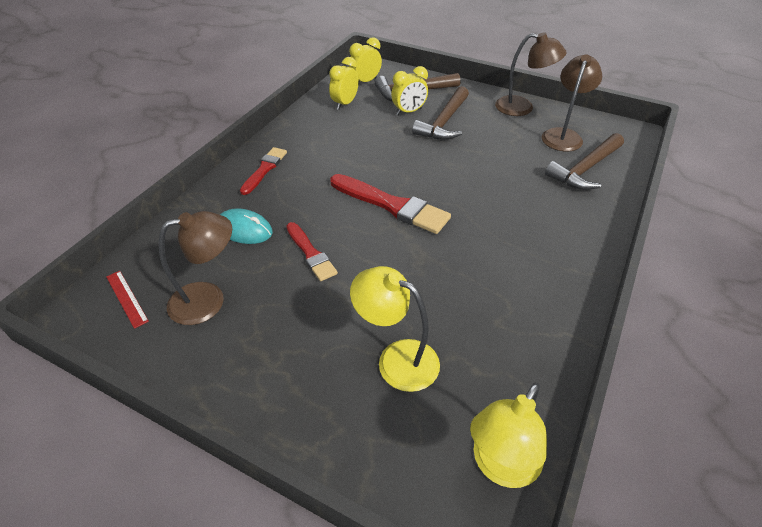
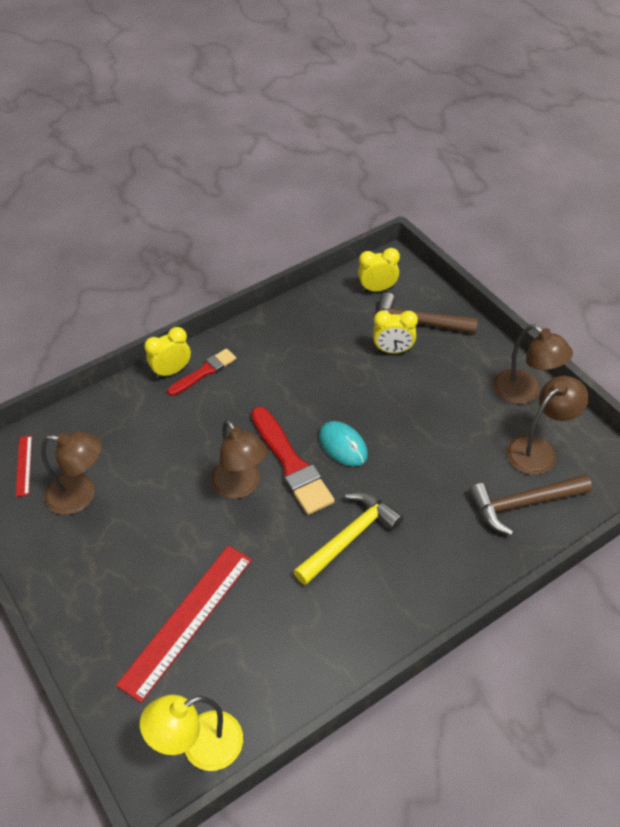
camera: 30 degrees right, 5 degrees up
turquoise mouse [220,208,273,244] -> turquoise mouse moved to [319,421,368,466]
red brush [286,222,338,281] -> none
yellow clock [329,57,359,110] -> yellow clock moved to [144,327,191,378]
yellow lamp [350,266,440,392] -> red ruler [116,546,252,703]
brown hammer [412,86,469,140] -> none
none -> brown lamp [211,419,268,499]
none -> yellow hammer [293,492,403,585]

